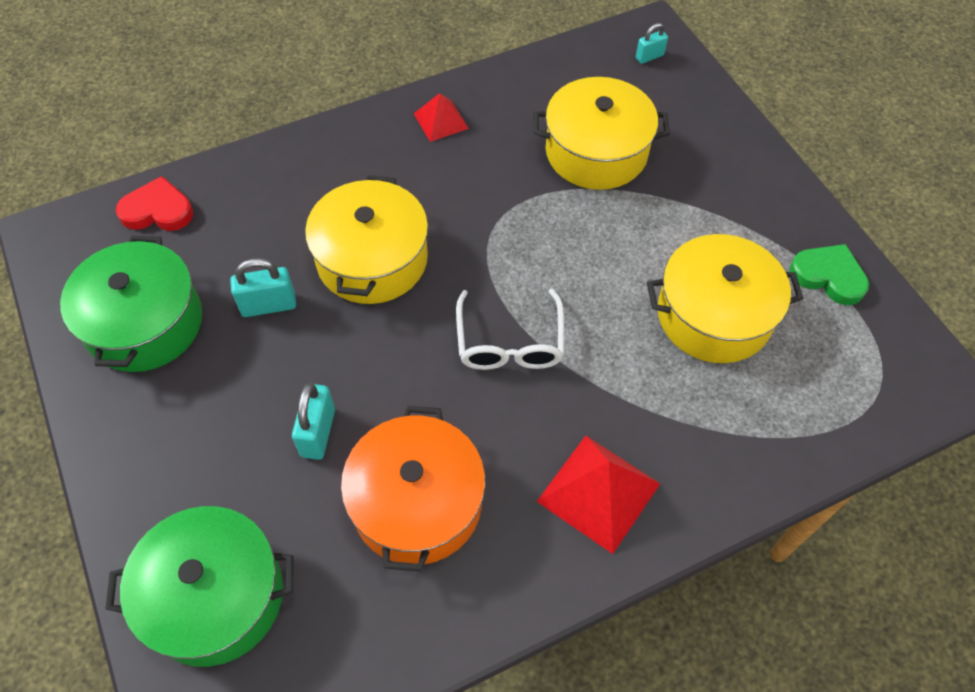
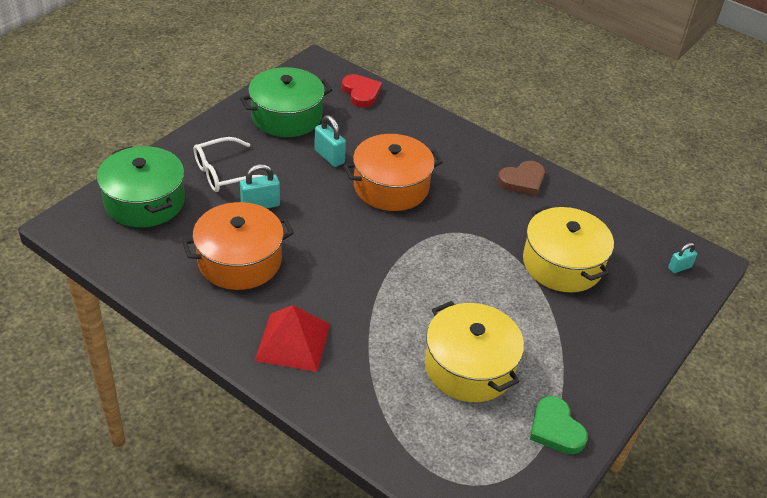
camera: 60 degrees right, 15 degrees down
yellow pot [305,175,428,304] -> orange pot [344,134,443,211]
red pyramid [414,93,469,142] -> brown heart [498,161,545,196]
white glasses [456,289,564,370] -> white glasses moved to [194,137,264,192]
turquoise padlock [636,23,668,64] -> turquoise padlock turned 60 degrees counterclockwise [668,243,697,273]
green heart [790,244,869,305] -> green heart turned 150 degrees clockwise [530,396,588,454]

